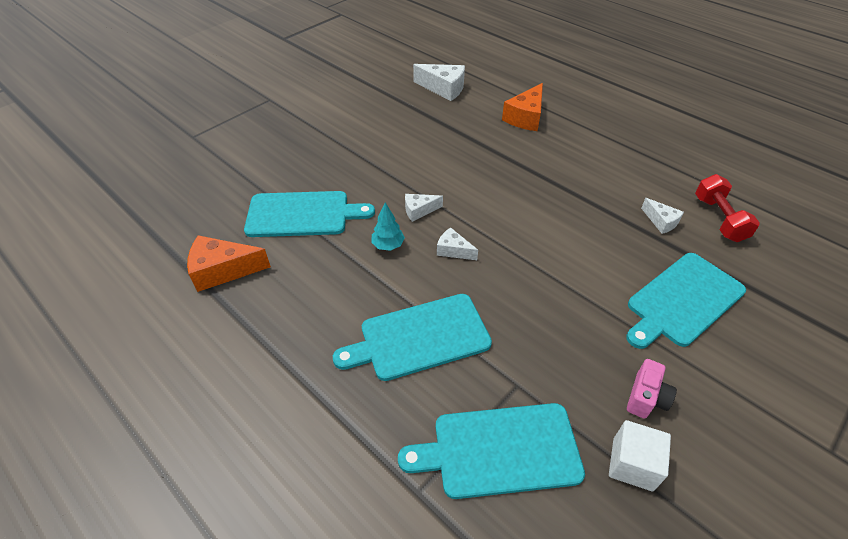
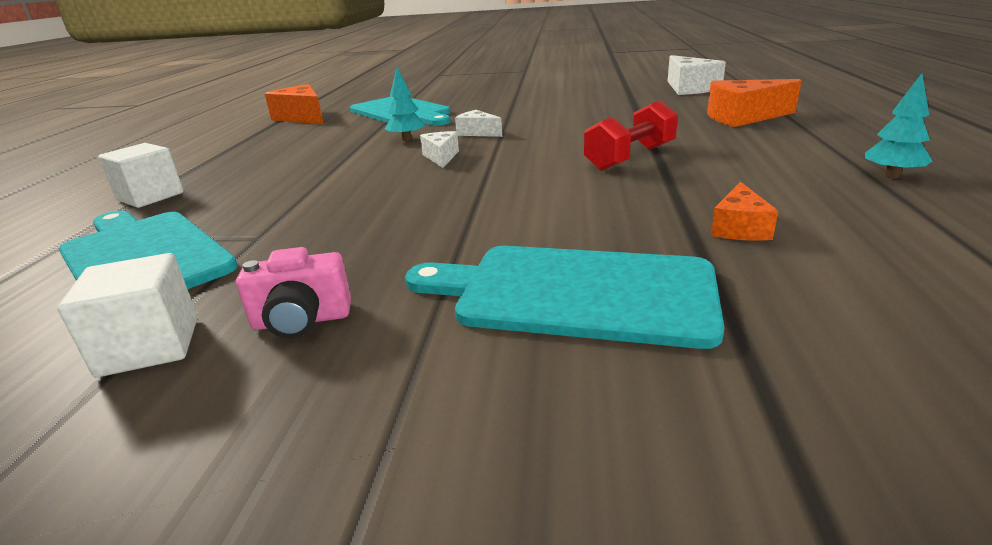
camera: 55 degrees right, 20 degrees down
turquoise cutting board [333,294,492,381] -> none
white cheese [641,198,684,234] -> orange cheese [711,182,778,241]
red dumbbell [695,174,760,242] -> red dumbbell moved to [584,100,678,171]
none -> white cube [98,143,184,208]
none -> turquoise tree [865,73,932,178]

